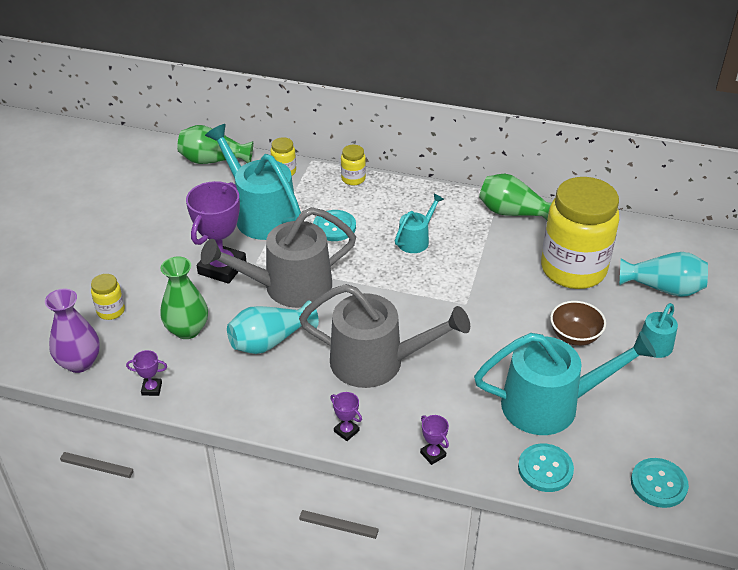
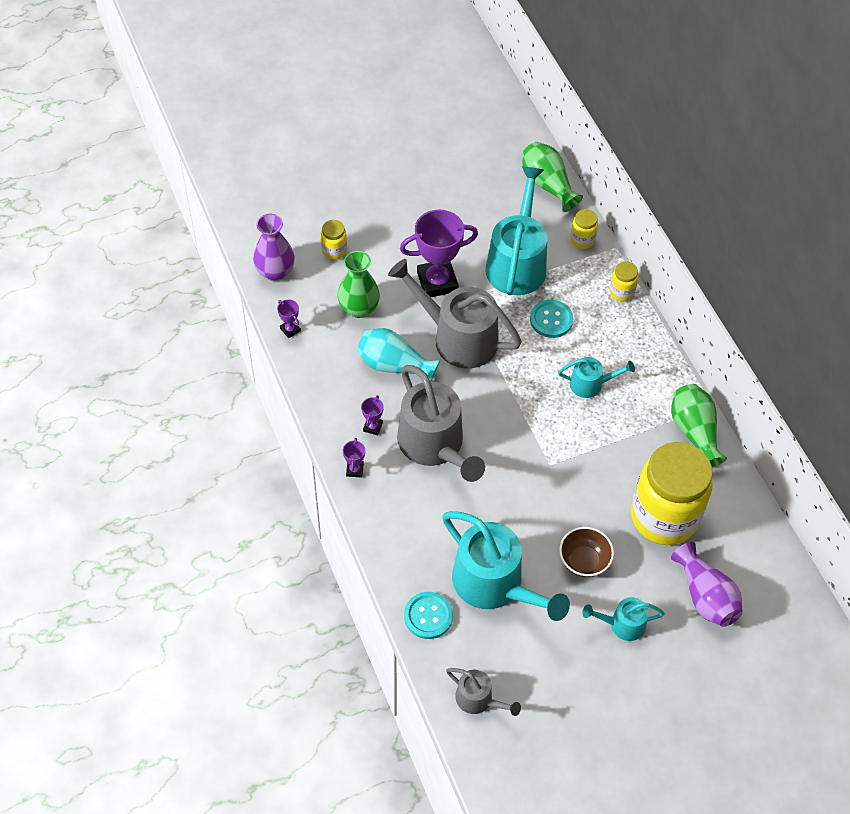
camera: 50 degrees right, 15 degrees up
purple trophy [420,415,449,465] -> purple trophy moved to [361,395,384,435]
turquoise vase [620,252,708,297] -> purple vase [671,542,743,627]
turquoise button [631,458,689,508] -> grey watering can [446,668,521,716]

